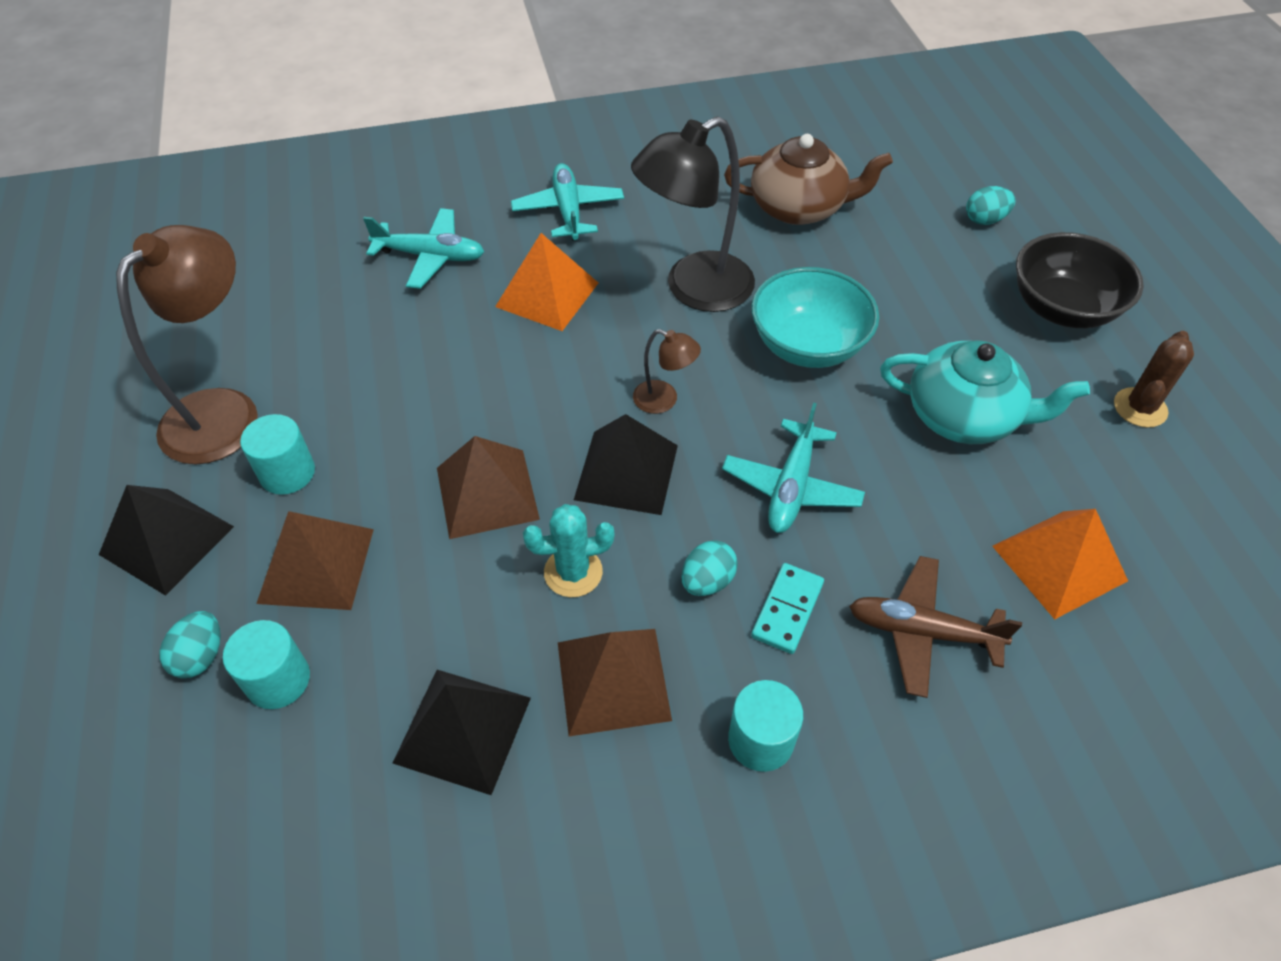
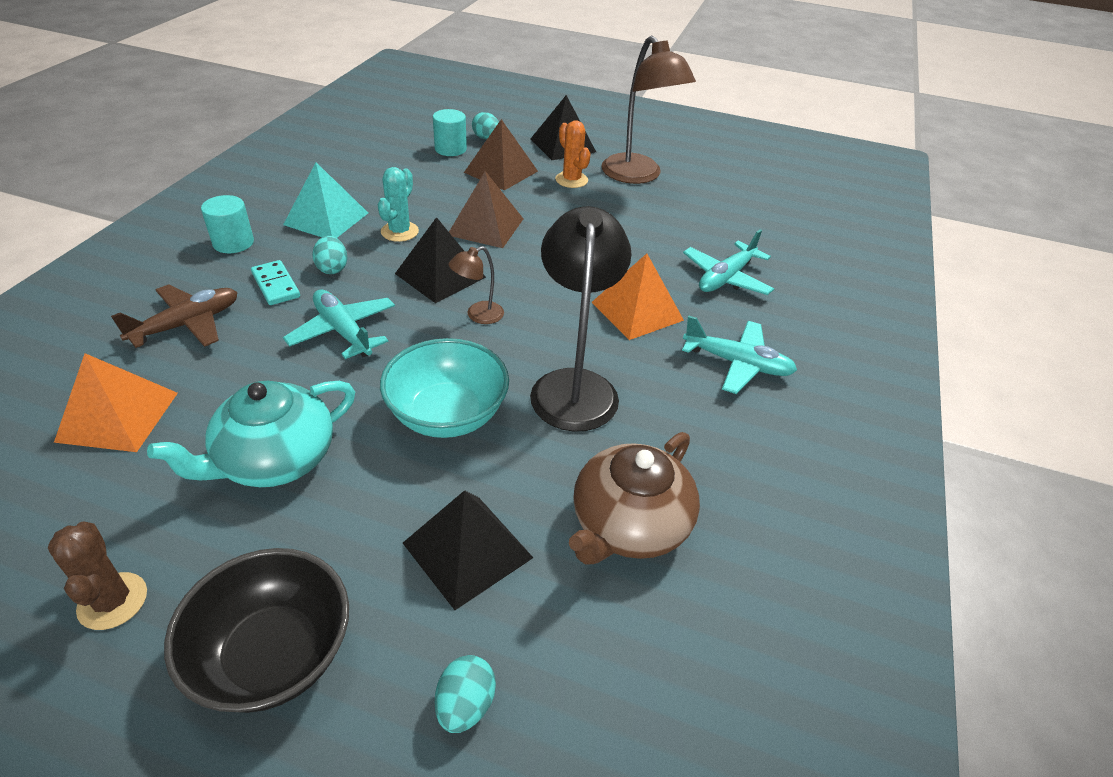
camera: 120 degrees right, 10 degrees down
turquoise cylinder [240,414,315,495] -> orange cactus [555,121,591,188]
black pyramid [393,670,531,795] -> black pyramid moved to [403,490,533,610]
brown pyramid [558,629,672,736] -> turquoise pyramid [283,163,368,238]

